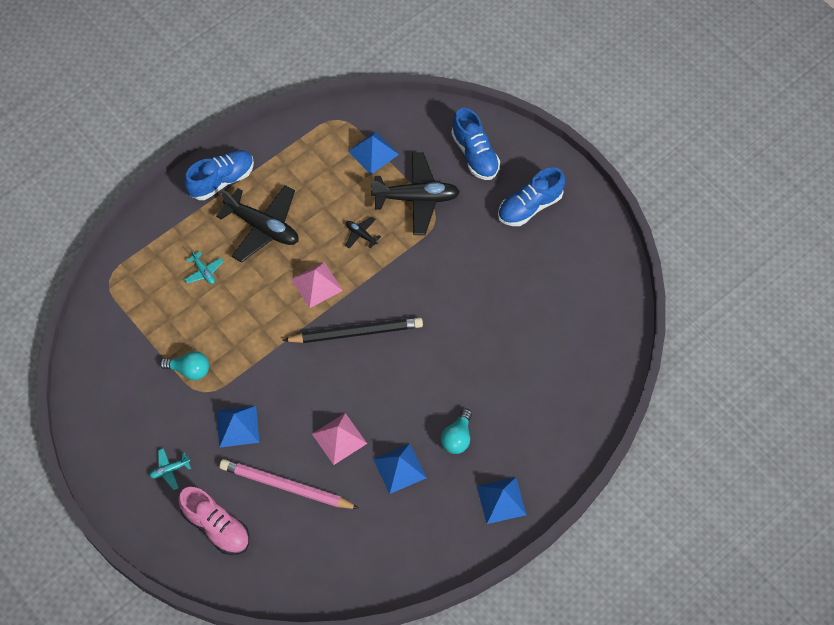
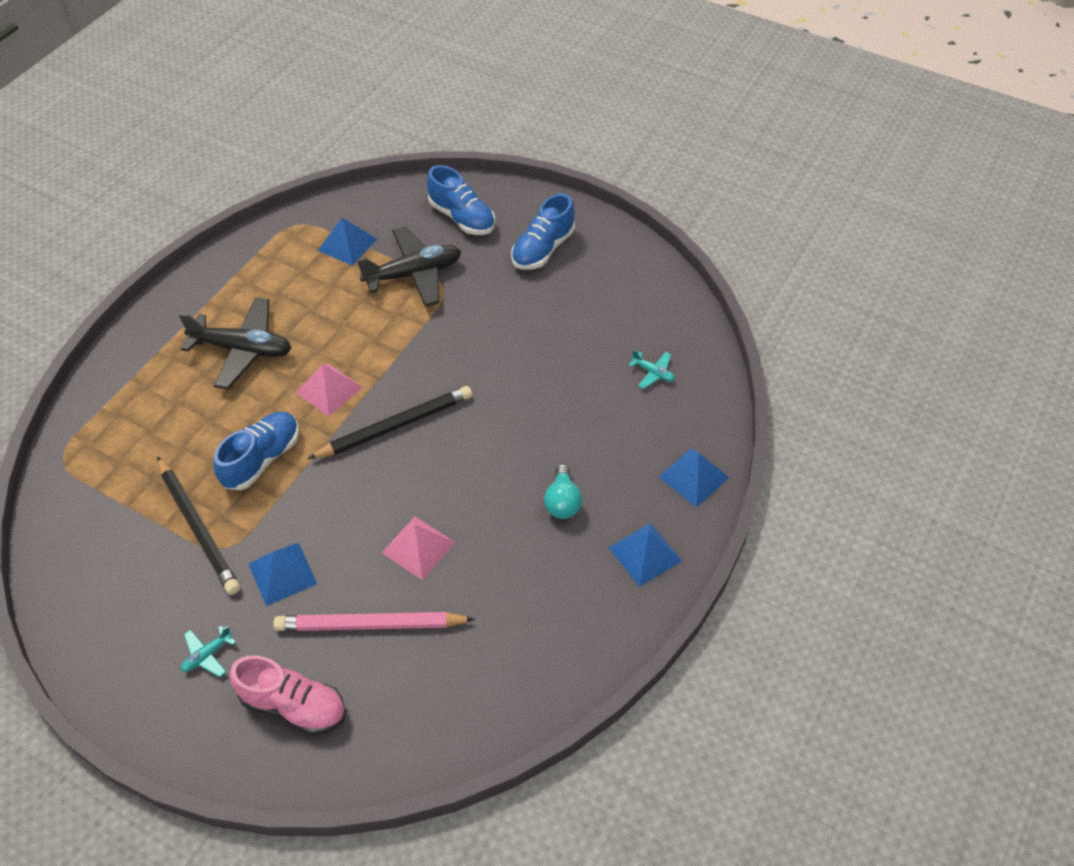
camera: 20 degrees left, 10 degrees down
turquoise light bulb [160,351,209,380] -> black pencil [157,456,240,595]
blue shoe [184,150,254,200] -> blue shoe moved to [213,412,299,490]
turquoise plane [184,250,224,284] -> turquoise plane moved to [629,350,675,389]
black plane [345,216,381,248] -> none
blue pyramid [373,443,426,494] -> blue pyramid moved to [659,448,730,507]

